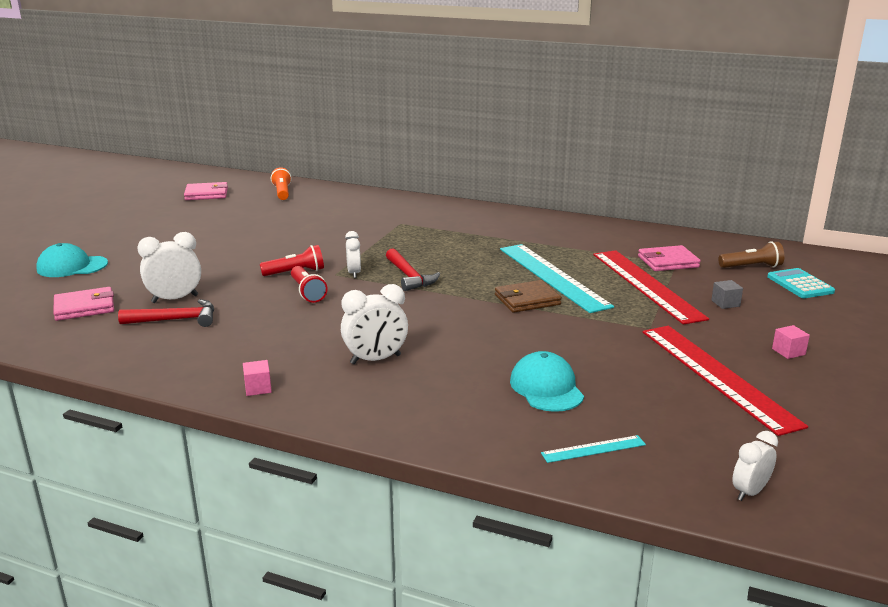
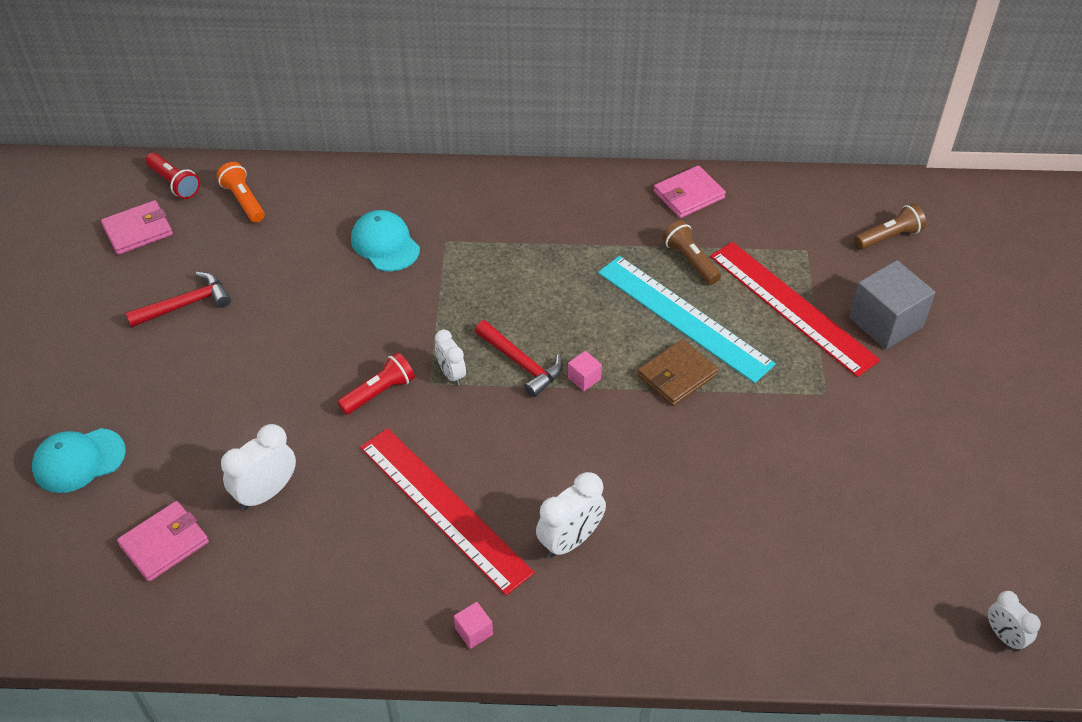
camera: 20 degrees left, 25 degrees up
red hammer [118,299,214,327] -> red hammer moved to [126,272,231,328]
red flashlight [291,266,328,303] -> red flashlight moved to [145,153,200,199]
turquoise cap [510,351,584,412] -> turquoise cap moved to [351,210,420,271]
turquoise ruler [541,435,646,463] -> none
pink wallet [638,245,701,271] -> pink wallet moved to [654,165,726,218]
red ruler [643,326,808,436] -> red ruler moved to [360,428,535,596]
grey cube [711,280,743,309] -> grey cube [849,260,935,350], size x2.28
white clock [732,431,778,501] -> white clock turned 60 degrees counterclockwise [988,591,1041,652]
turquoise calculator [767,268,835,298] -> none
pink cube [772,325,810,359] -> pink cube moved to [568,351,602,391]
none -> brown flashlight [662,220,721,285]

